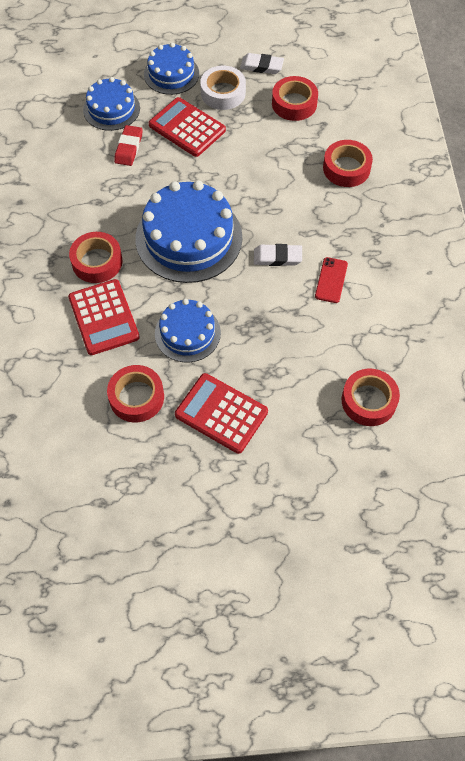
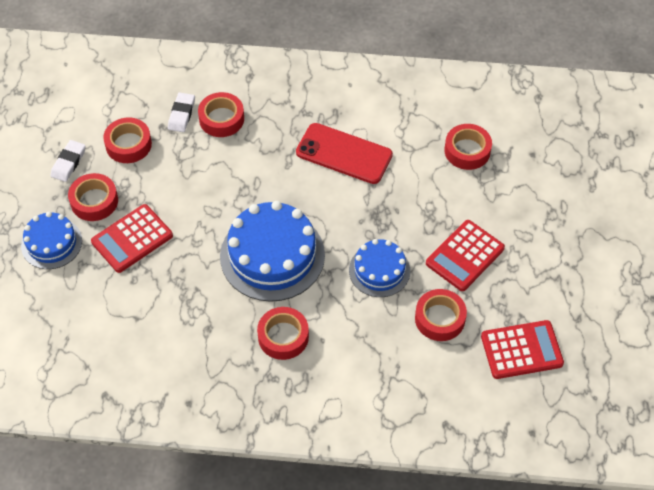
camera: 80 degrees left, 5 degrees down
red calculator [68,279,140,355] -> red calculator moved to [481,320,564,379]
blue cake [83,77,140,131] -> none
red eraser [114,125,143,166] -> none
white tape [200,66,246,110] -> red tape [68,173,118,221]
white eraser [254,244,302,266] -> white eraser moved to [168,93,195,132]
red phone [315,257,348,303] -> red phone [296,123,393,184], size x1.99

